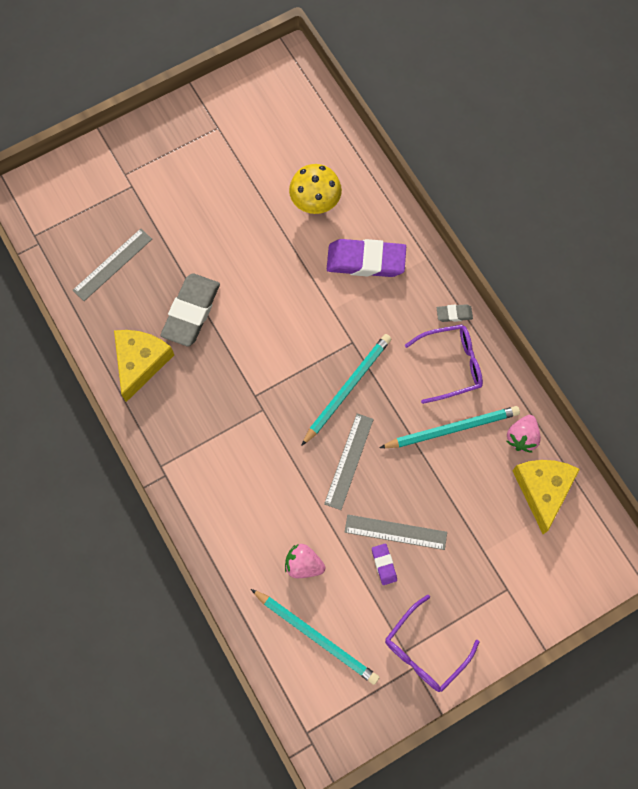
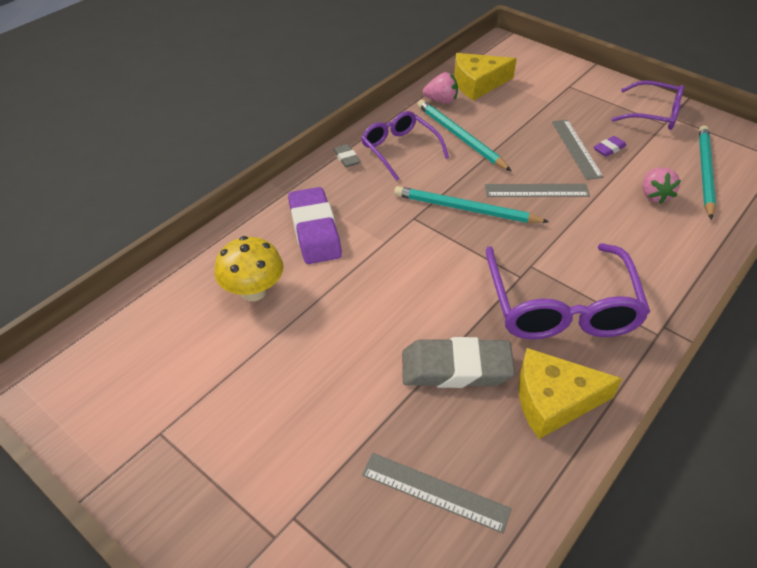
camera: 110 degrees left, 25 degrees down
none -> purple glasses [486,243,650,340]

